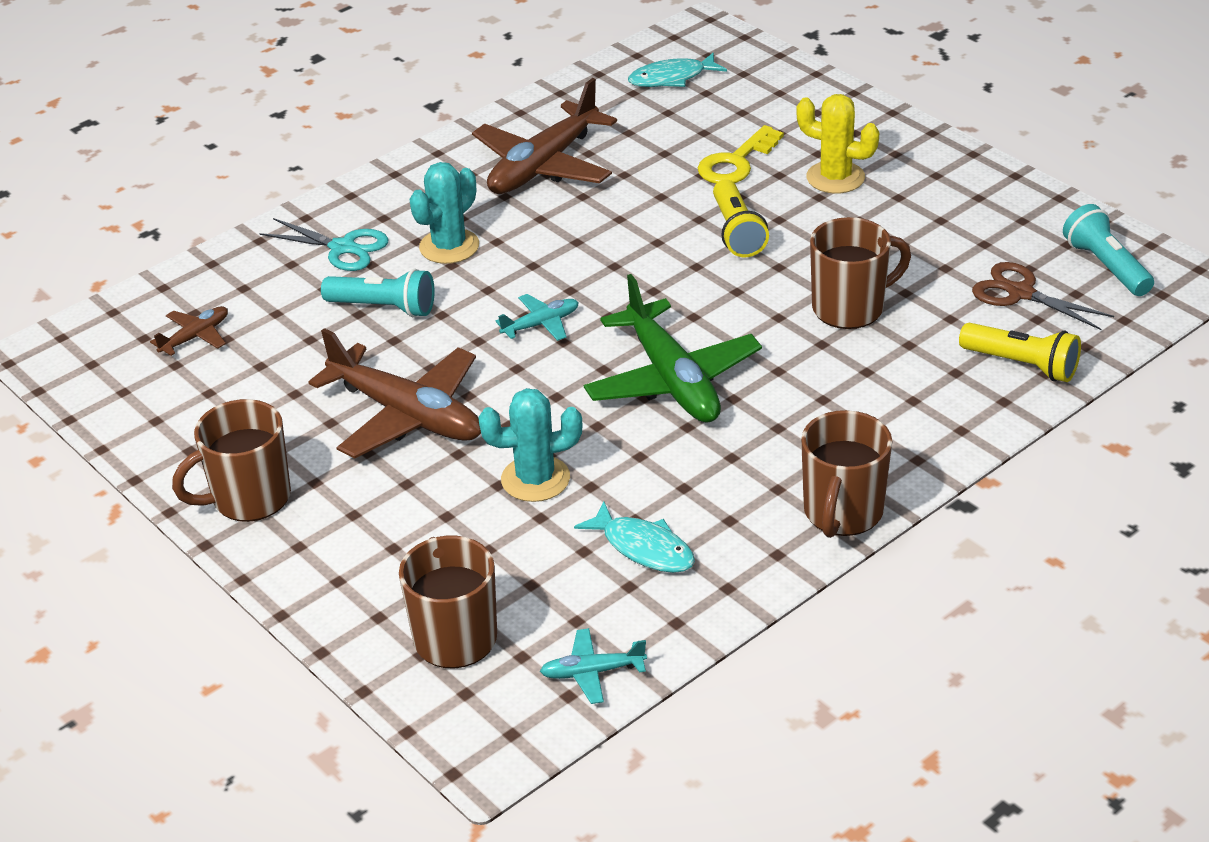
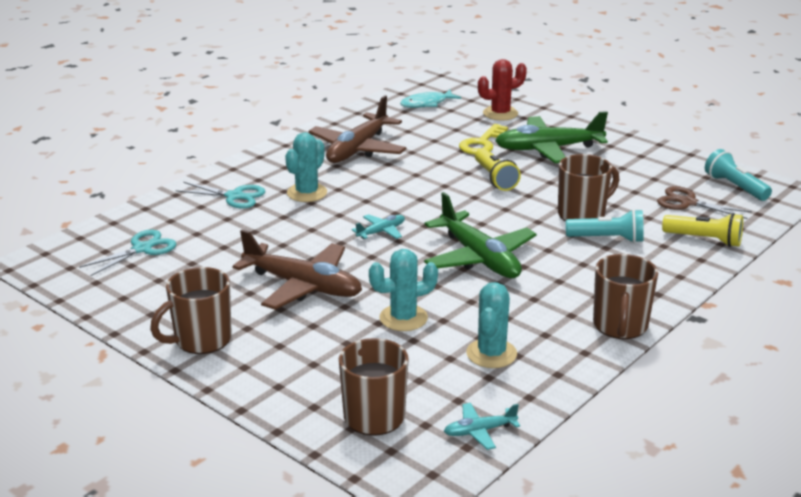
camera: 10 degrees left, 10 degrees down
brown plane [150,306,228,356] -> turquoise scissors [79,230,176,276]
turquoise flashlight [321,268,435,317] -> turquoise flashlight moved to [566,209,644,243]
turquoise fish [574,501,695,573] -> turquoise cactus [466,282,517,368]
yellow cactus [796,94,879,193] -> green plane [495,111,608,163]
none -> red cactus [478,59,527,121]

